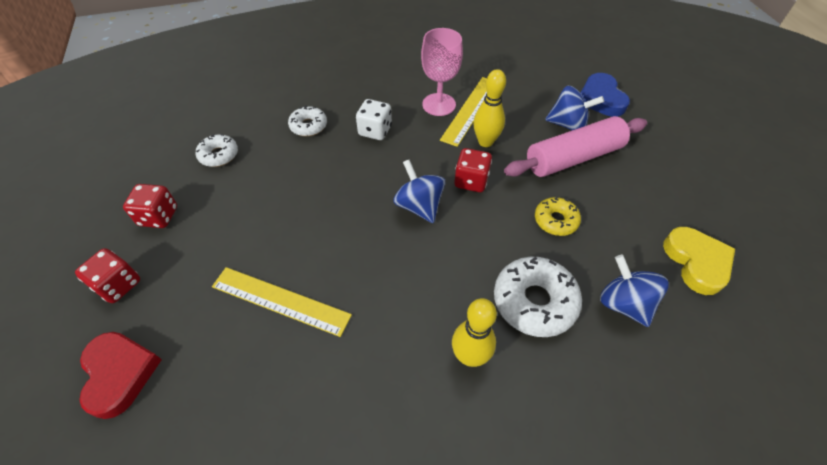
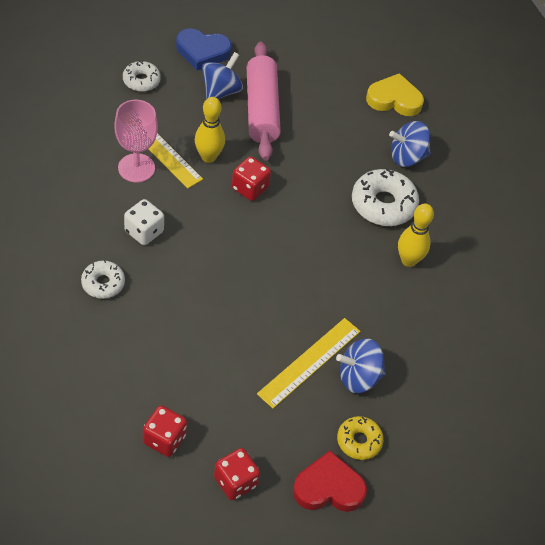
camera: 75 degrees left, 0 degrees up
white donut [196,134,238,167] -> white donut moved to [123,60,161,92]
blue spinning top [393,160,445,223] -> blue spinning top moved to [336,338,386,393]
yellow donut [535,197,581,236] -> yellow donut moved to [337,416,384,460]

